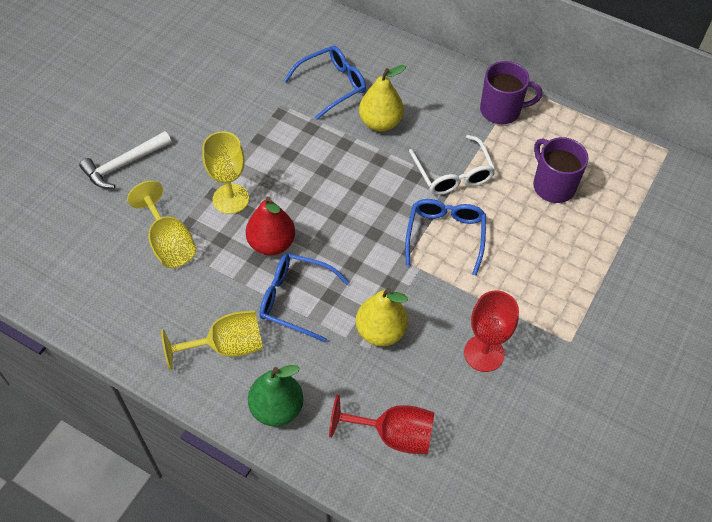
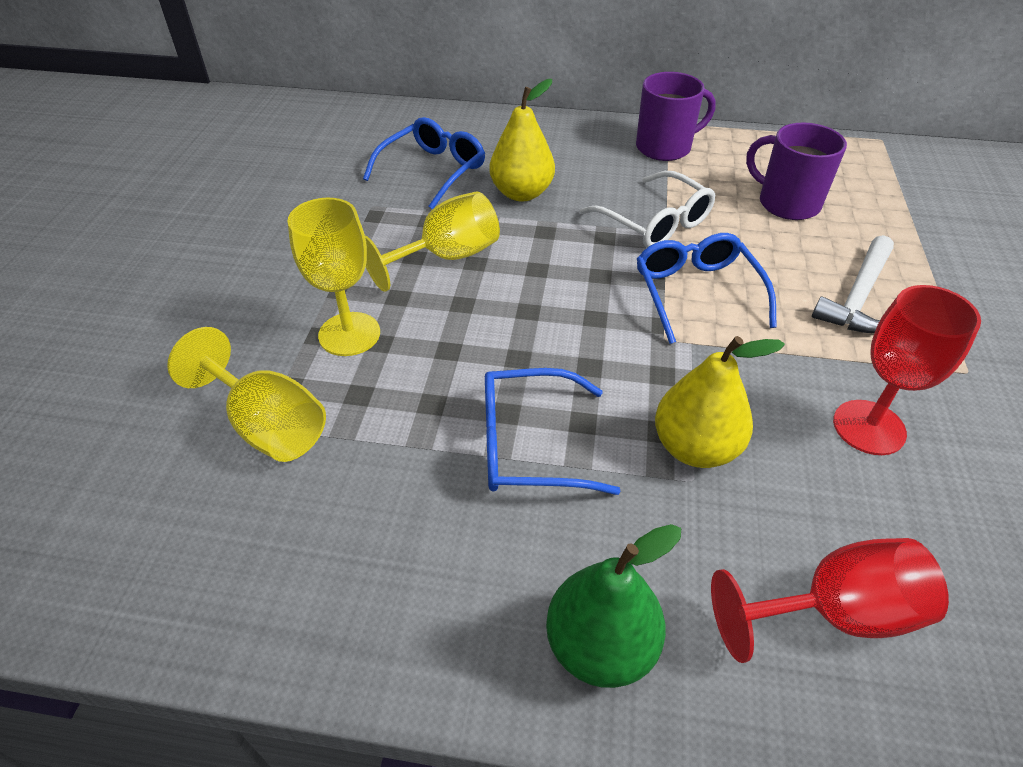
camera: 20 degrees left, 10 degrees down
white hammer [79,131,172,188] -> white hammer moved to [812,235,894,333]
yellow goblet [161,310,263,370] -> yellow goblet moved to [365,192,500,292]
red pear [246,196,295,255] -> none

